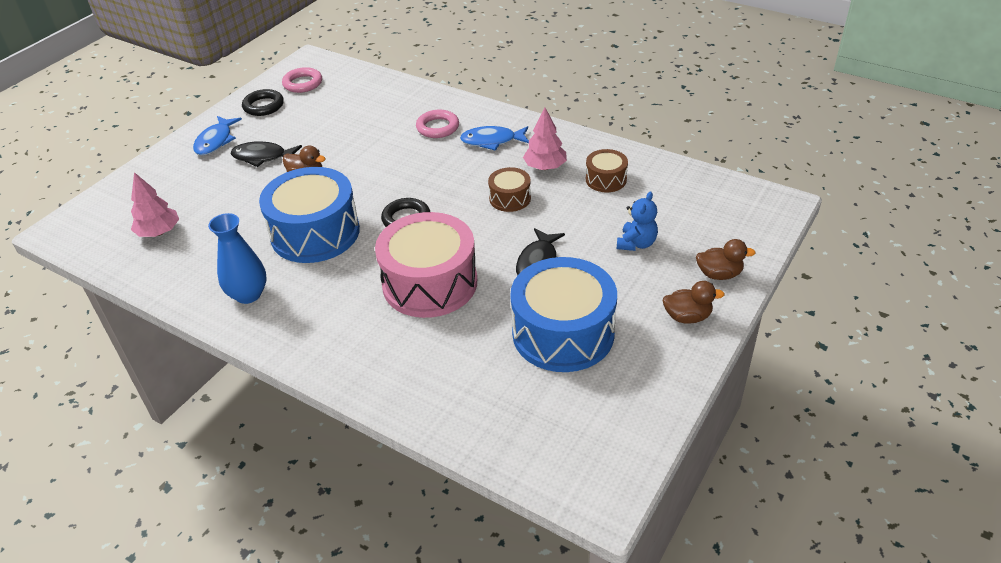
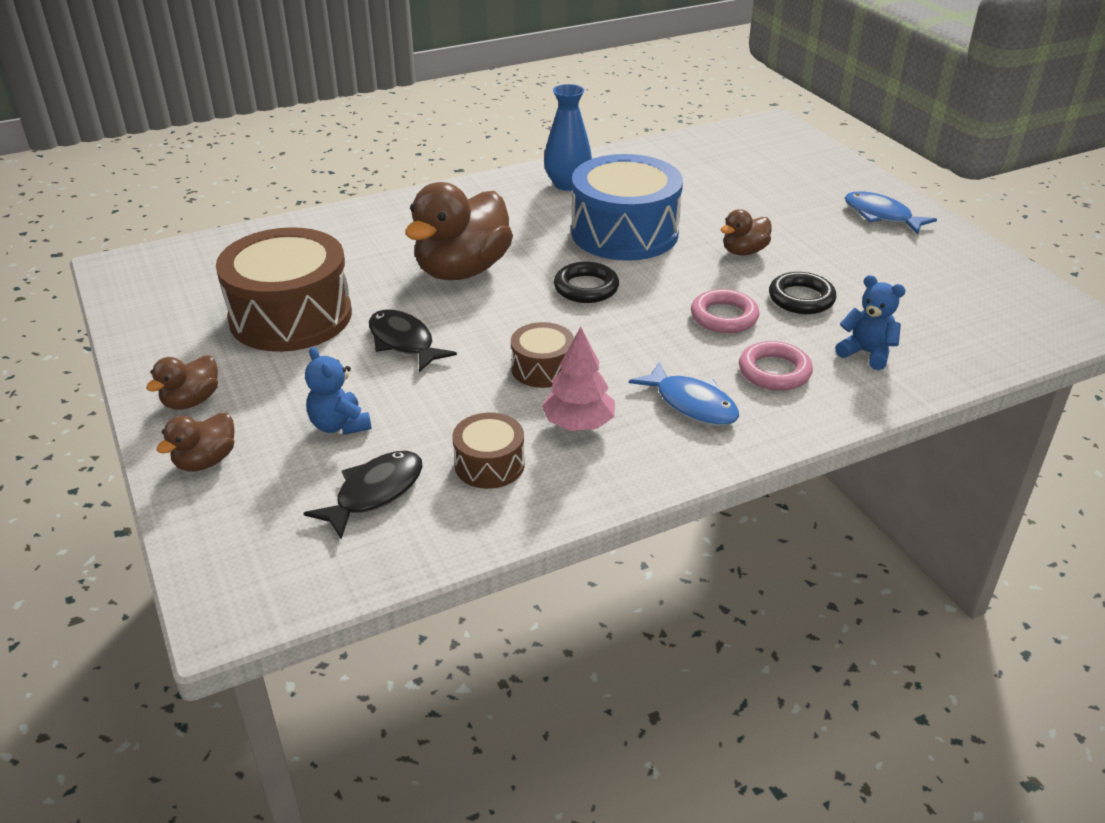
camera: 120 degrees right, 5 degrees down
pink tree [131,172,179,237] -> none
black fish [231,141,302,167] -> black fish moved to [303,451,423,539]
black ring [242,89,284,116] -> black ring moved to [769,272,836,314]
pink ring [282,67,322,93] -> pink ring moved to [691,289,759,333]
pink drum [375,212,477,318] -> brown duck [405,182,513,280]
blue fish [460,126,529,151] -> blue fish turned 105 degrees clockwise [629,361,739,426]
blue drum [510,257,617,372] -> brown drum [216,227,352,352]
none -> blue teddy bear [835,275,906,370]

